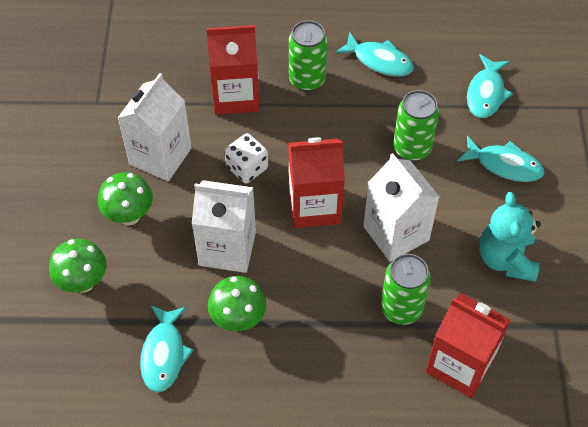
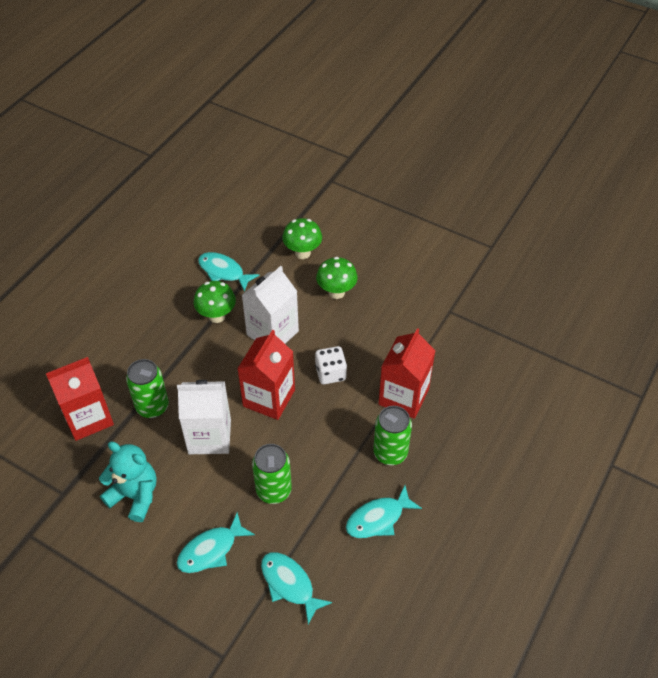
camera: 120 degrees right, 5 degrees down
white carton [118,73,192,181] -> none

